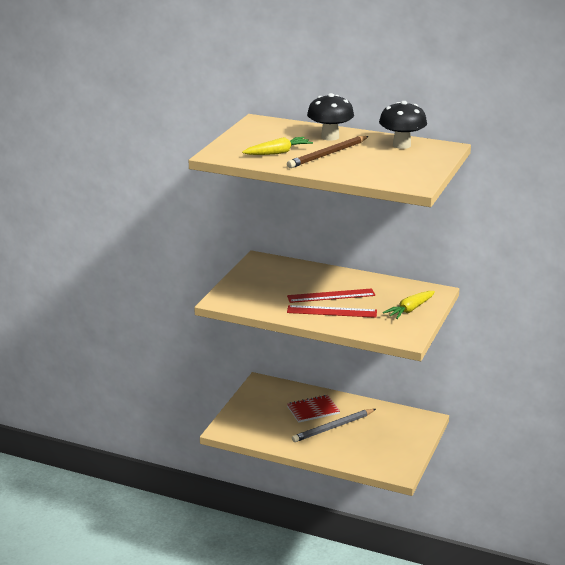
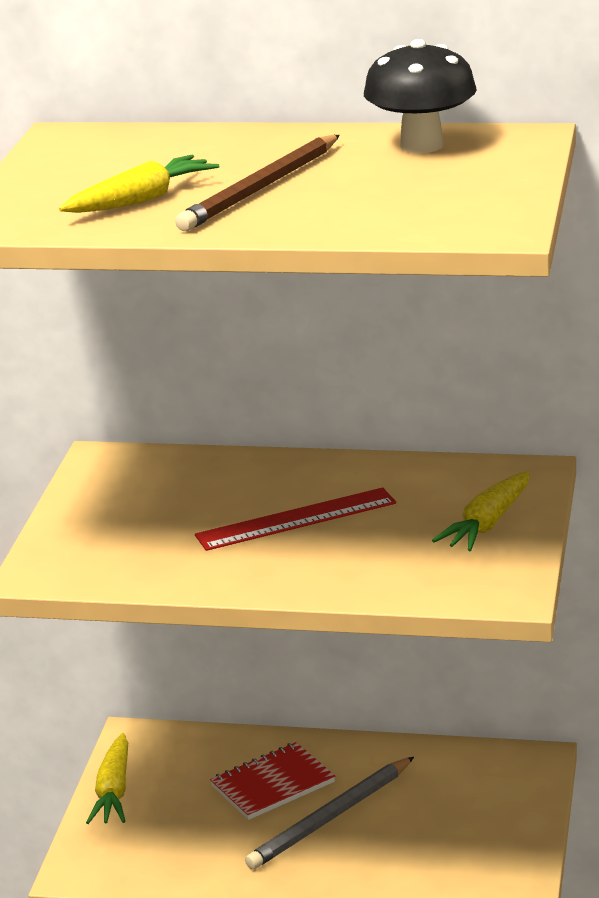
camera: 10 degrees left, 0 degrees up
red ruler [287,305,377,318] -> none
black mushroom [307,93,354,141] -> none
none -> yellow carrot [86,733,128,824]

